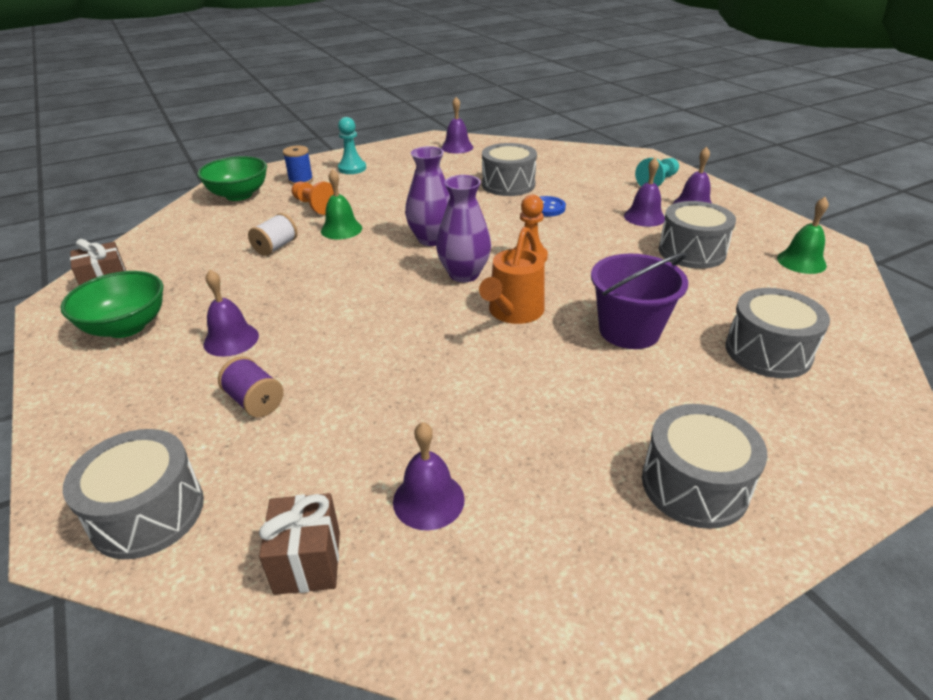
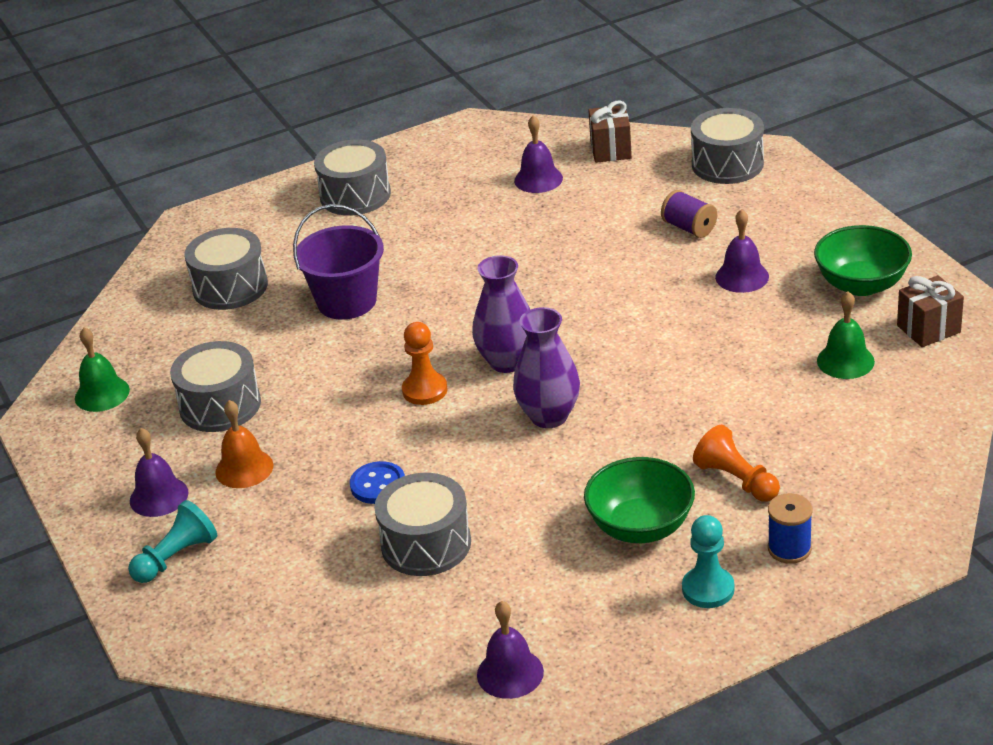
camera: 175 degrees left, 0 degrees up
green bowl [197,156,267,201] -> green bowl moved to [584,457,695,543]
white spool [248,213,298,256] -> none
green bell [321,169,362,239] -> green bell moved to [817,291,875,379]
orange watering can [479,227,544,324] -> none
purple bell [624,158,665,227] -> orange bell [215,400,273,488]

